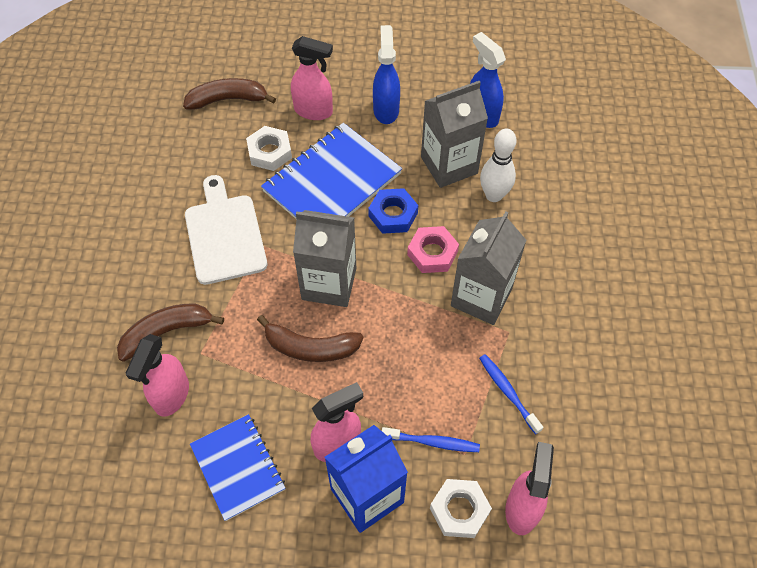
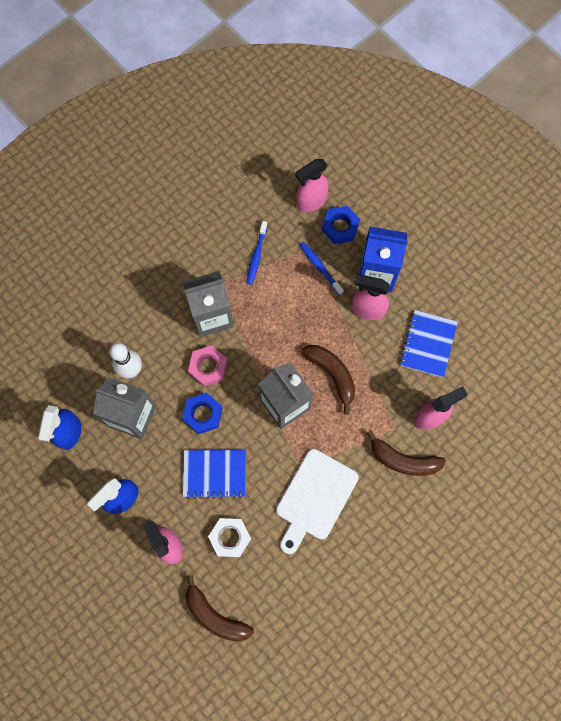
camera: 135 degrees left, 15 degrees up
blue notebook [261,123,402,220] -> blue notebook [183,450,246,499], size x0.64
white nut [430,479,492,538] -> blue nut [322,206,360,244]

